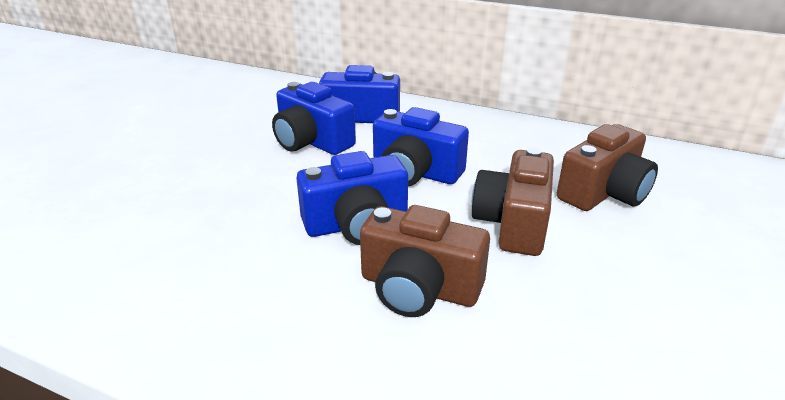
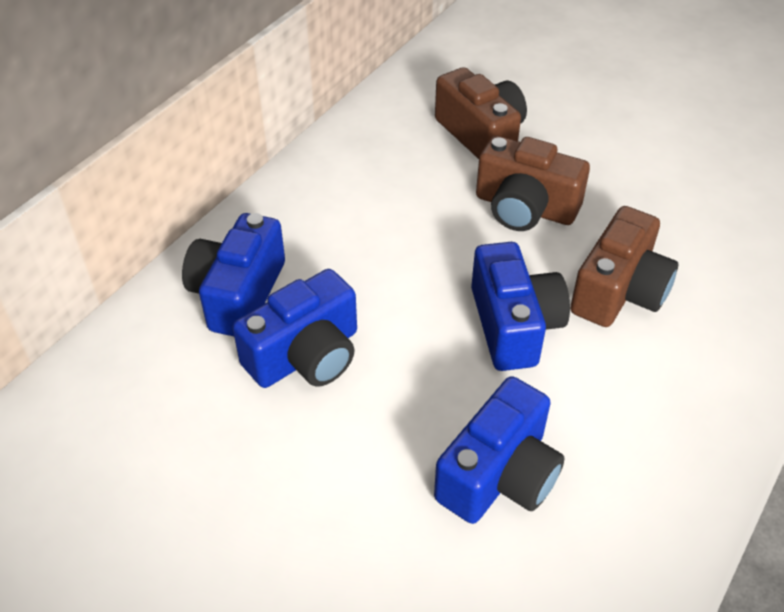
camera: 80 degrees left, 15 degrees up
blue camera [373,107,469,186] -> blue camera moved to [434,376,565,524]

